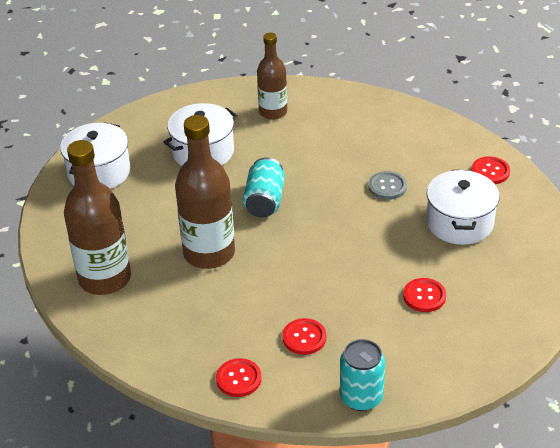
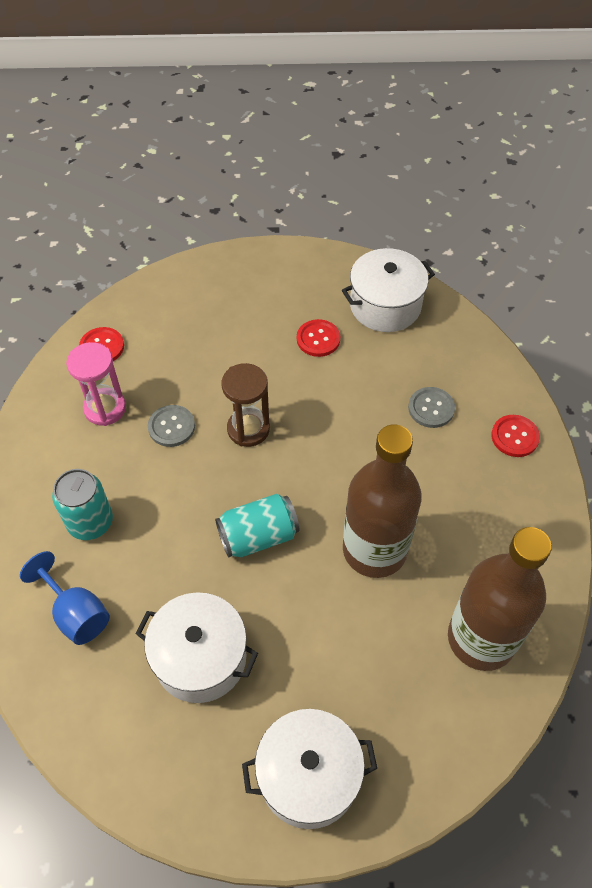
camera: 120 degrees left, 15 degrees up
brown bottle [257,33,287,120] -> blue goblet [20,551,110,645]
red button [282,318,326,355] -> grey button [408,387,455,428]
turquoise can [340,339,385,411] -> turquoise can moved to [52,469,113,540]
white pot [426,170,500,245] -> white pot moved to [342,248,435,332]
none -> pink hourglass [66,342,126,426]
none -> brown hourglass [222,363,270,447]

